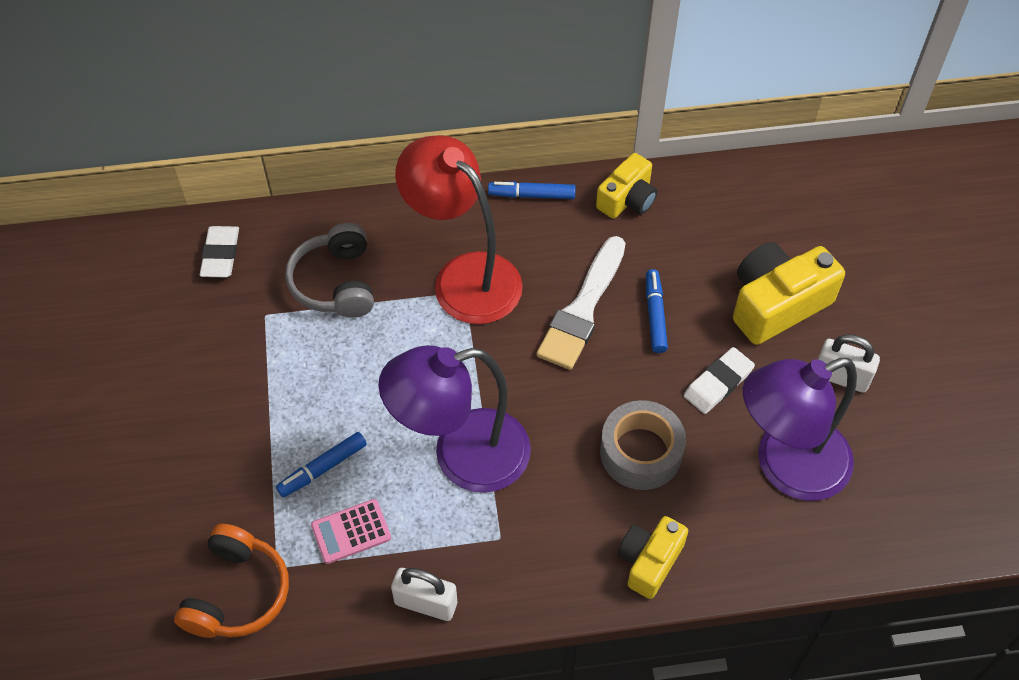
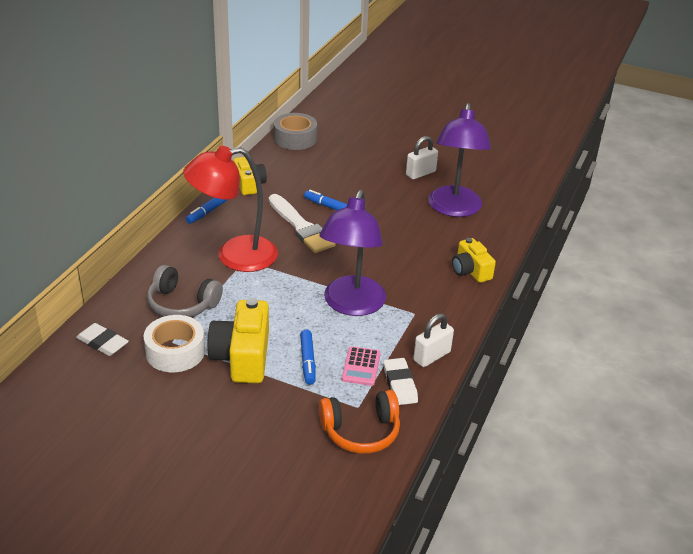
camera: 60 degrees left, 20 degrees down
orange headphones [174,524,289,638] -> orange headphones turned 120 degrees clockwise [319,390,400,454]
grey tape [600,400,686,490] -> grey tape moved to [274,113,317,150]
white eraser [684,347,755,414] -> white eraser moved to [384,358,418,405]
yellow camera [733,242,845,345] -> yellow camera moved to [207,298,269,383]
none -> white tape [144,315,205,372]

